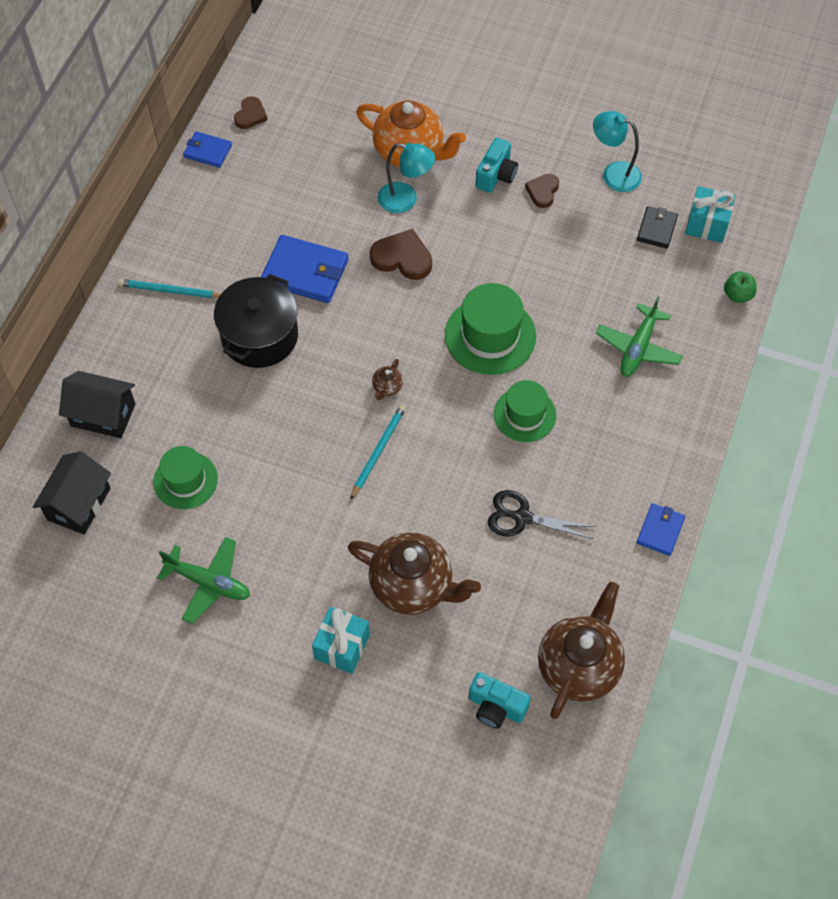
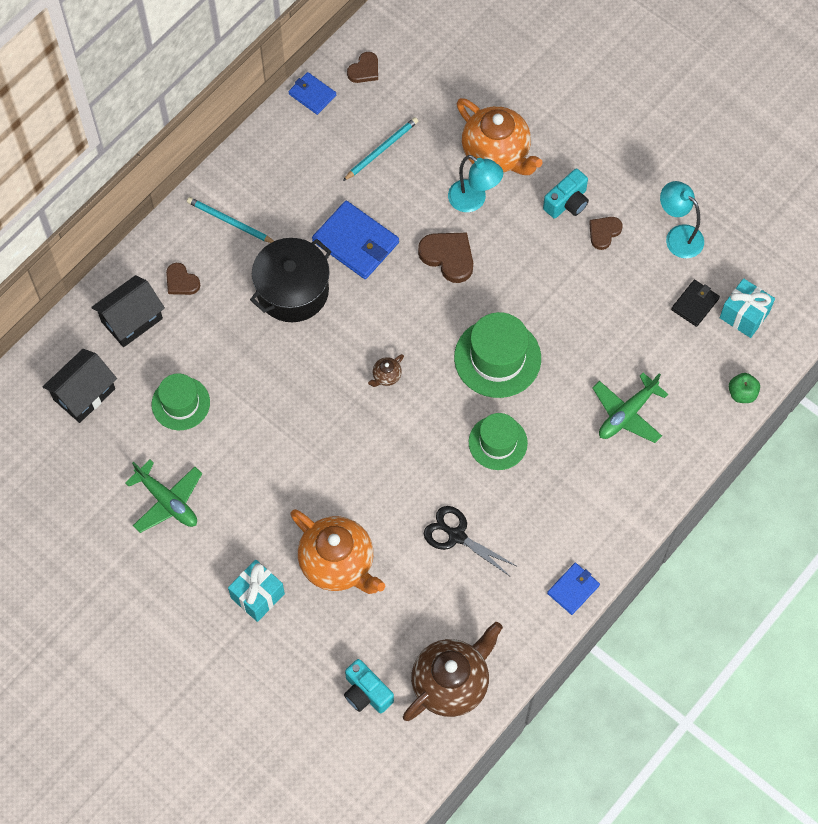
camera: 20 degrees right, 5 degrees up
black house [59,371,135,438] -> black house turned 75 degrees counterclockwise [91,275,165,347]
brown teapot [348,532,481,615] -> orange teapot [290,509,385,594]
turquoise pencil [350,404,406,500] -> turquoise pencil moved to [343,117,418,181]
none -> brown heart [166,263,201,295]

